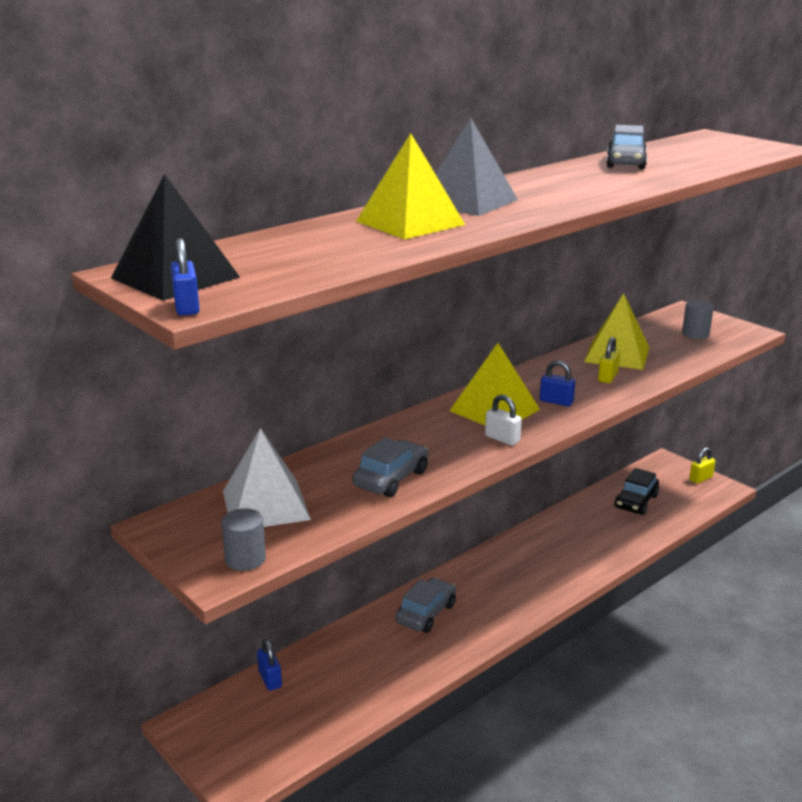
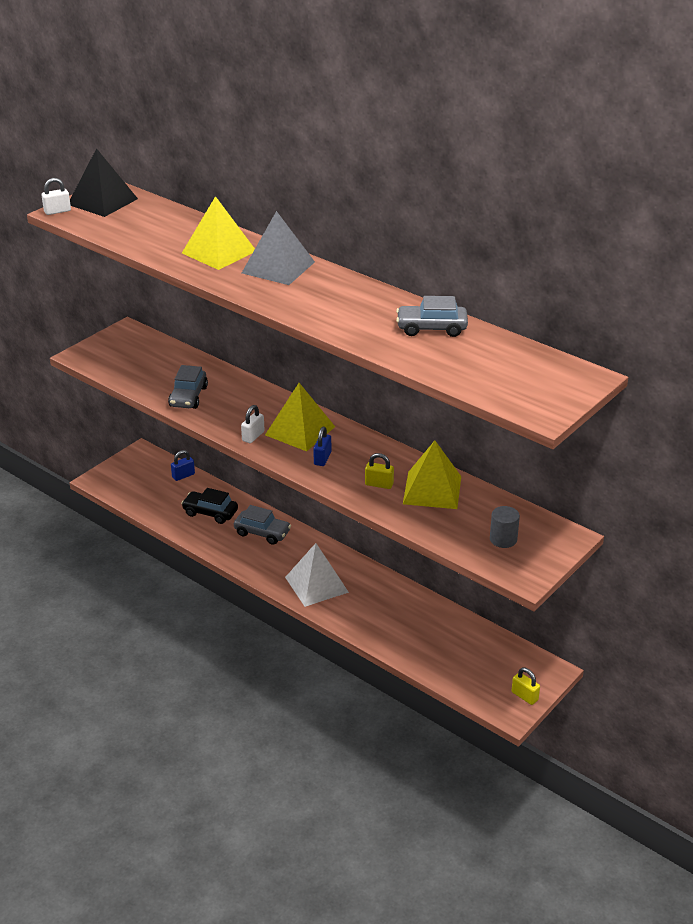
camera: 80 degrees right, 10 degrees up
blue padlock [171,238,200,316] -> white padlock [41,178,71,215]
grey cylinder [221,508,266,571] -> none
white pyramid [223,428,311,527] -> white pyramid moved to [285,543,349,607]
grey car [352,437,428,497] -> grey car turned 75 degrees clockwise [168,365,208,409]
black car [614,468,659,515] -> black car moved to [181,488,238,524]

